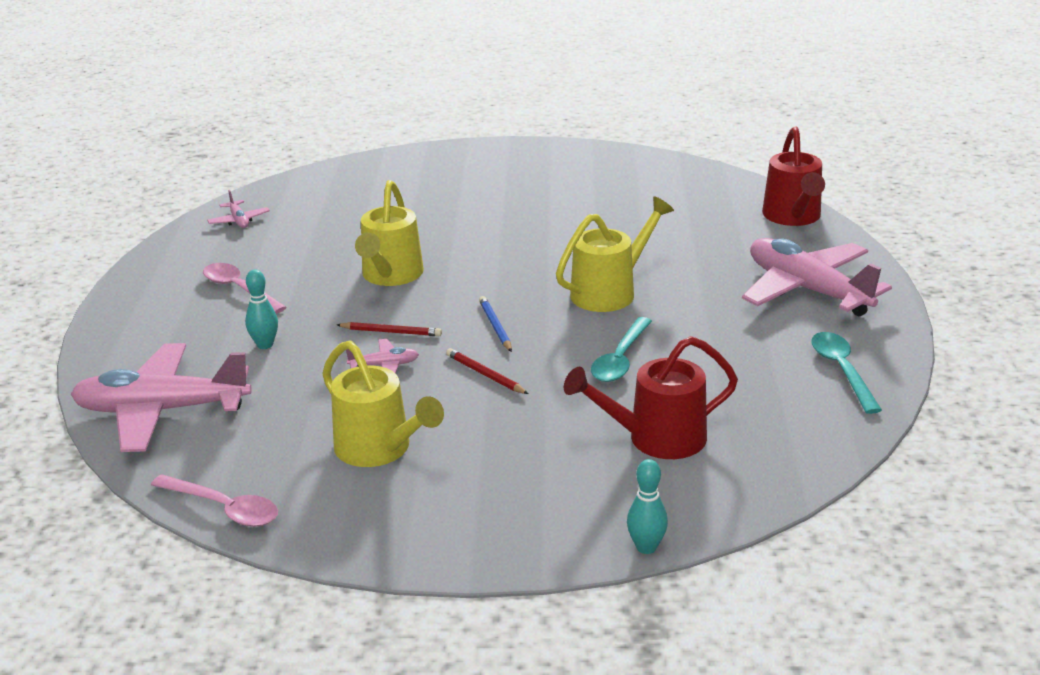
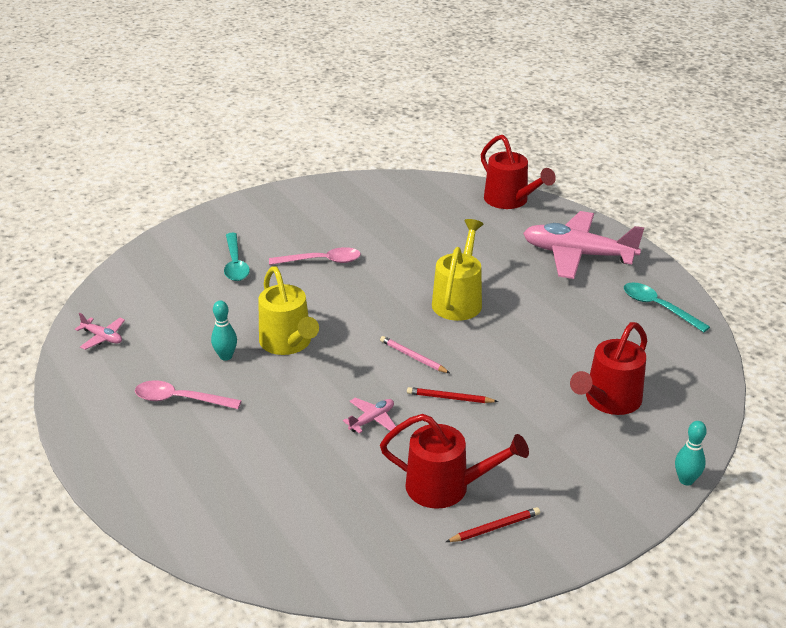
camera: 35 degrees left, 5 degrees up
pink plane [71,343,252,452] -> none
pink spoon [151,474,278,527] -> pink spoon moved to [269,247,361,265]
turquoise bowling pin [245,269,278,349] -> turquoise bowling pin moved to [211,300,237,361]
yellow watering can [322,341,444,467] -> red watering can [380,414,529,509]
red pencil [337,322,442,336] -> red pencil moved to [446,507,540,542]
blue pencil [479,296,512,352] -> pink pencil [380,336,450,373]
turquoise spoon [591,317,652,382] -> turquoise spoon moved to [224,233,250,281]

